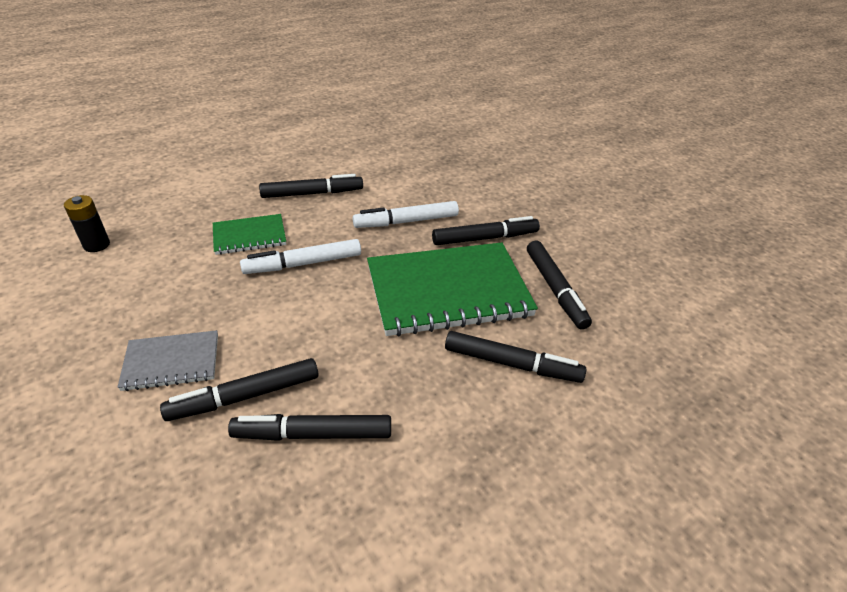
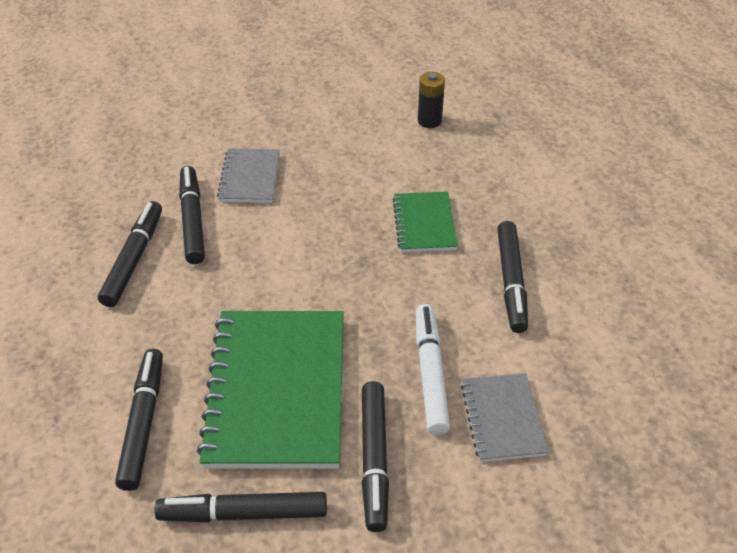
camera: 105 degrees right, 5 degrees up
white marker [240,239,361,274] -> none
black marker [445,331,586,383] -> black marker turned 150 degrees clockwise [115,349,163,491]
none -> grey notebook [461,373,548,462]

